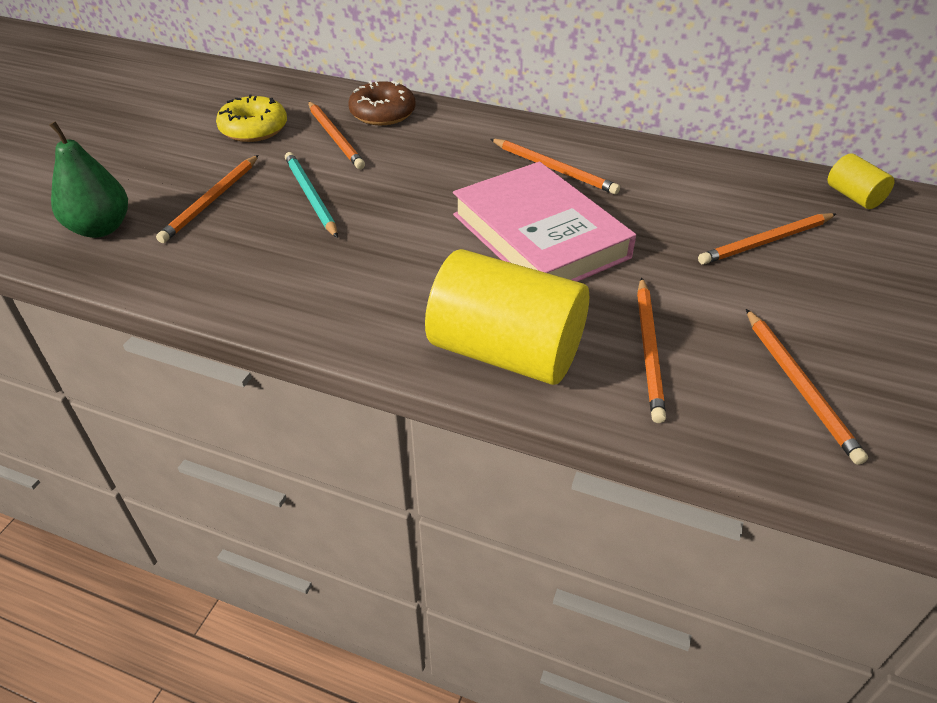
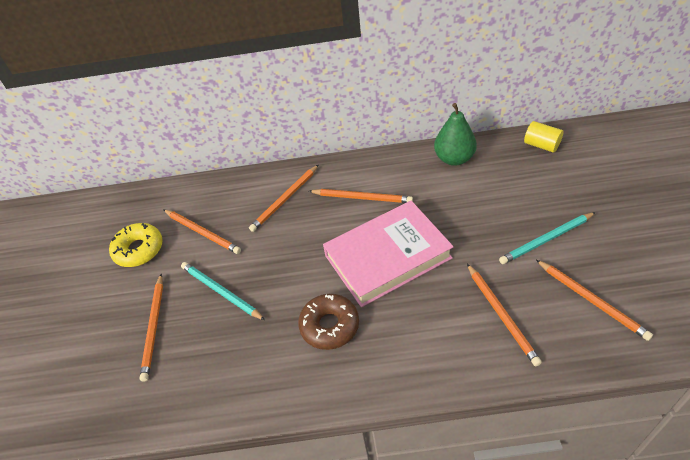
camera: 20 degrees left, 5 degrees up
green pear [49,121,128,238] -> green pear moved to [434,103,477,166]
brown donut [348,81,416,125] -> brown donut moved to [298,294,359,350]
yellow cylinder [425,249,589,385] -> none
pink book [453,162,636,282] -> pink book turned 60 degrees counterclockwise [323,201,454,307]
orange pencil [698,213,836,265] -> orange pencil moved to [249,165,319,232]
none -> turquoise pencil [499,212,596,264]

